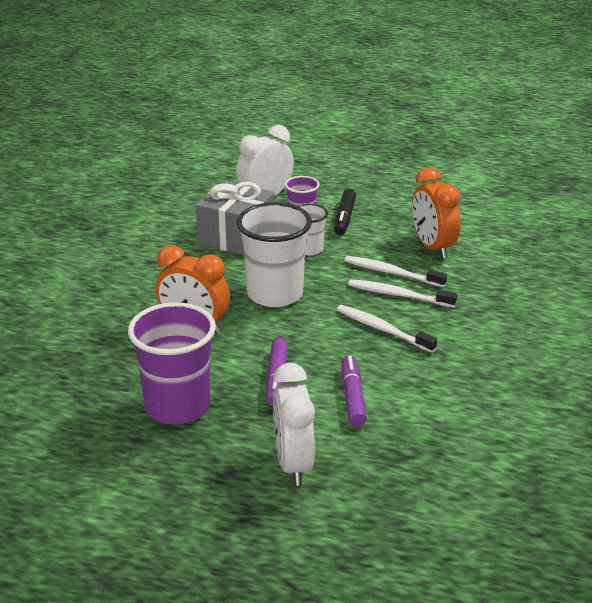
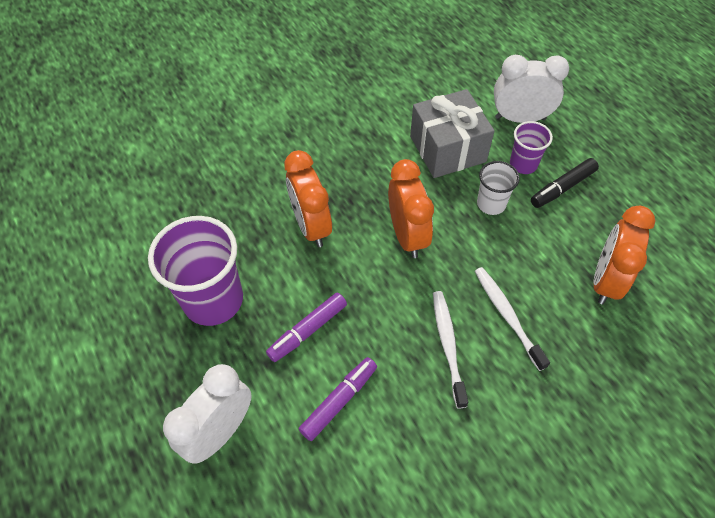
camera: 45 degrees right, 25 degrees up
white cup [237,202,312,307] -> orange clock [388,159,434,258]
white toothbrush [345,256,447,287] -> none

